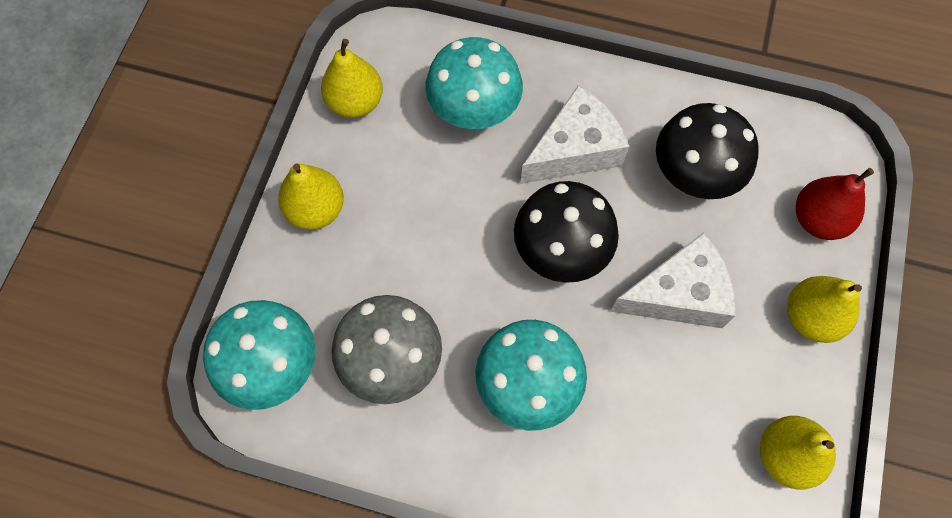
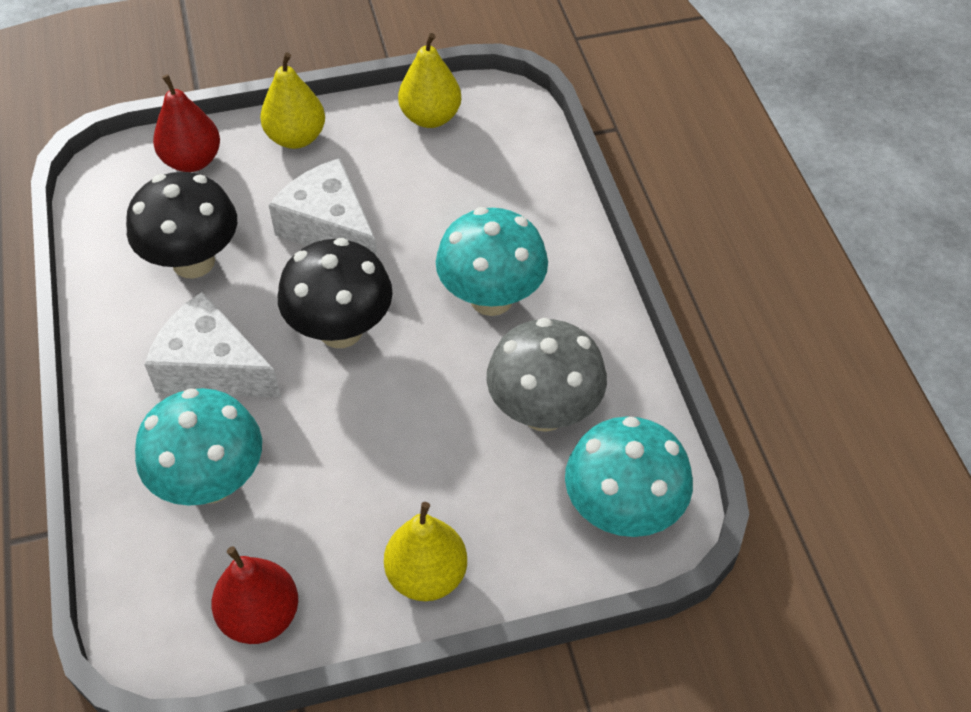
camera: 120 degrees left, 15 degrees down
yellow pear [321,39,383,118] -> red pear [211,546,298,644]

